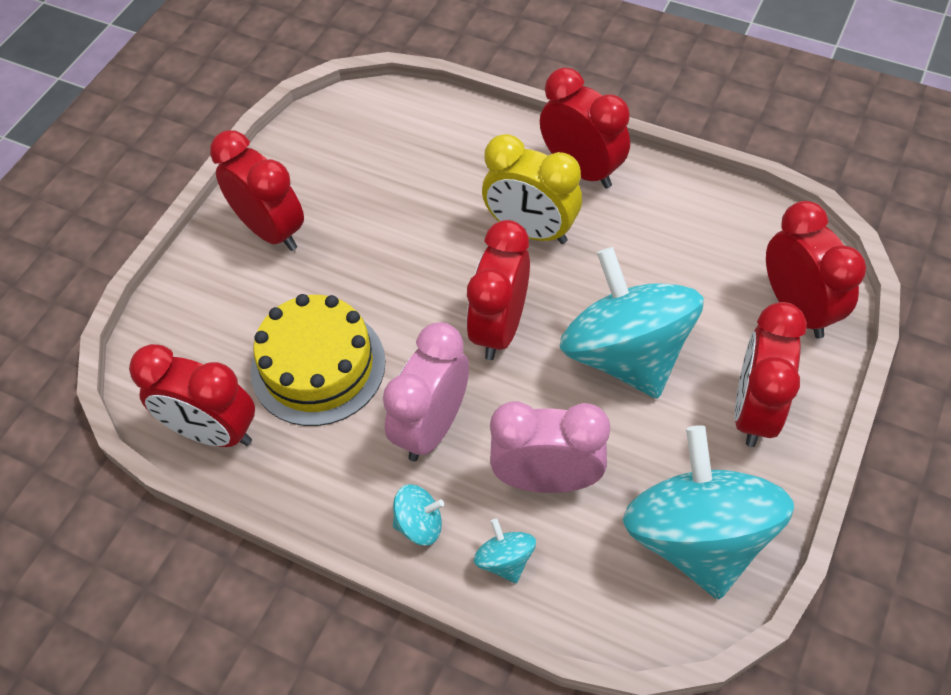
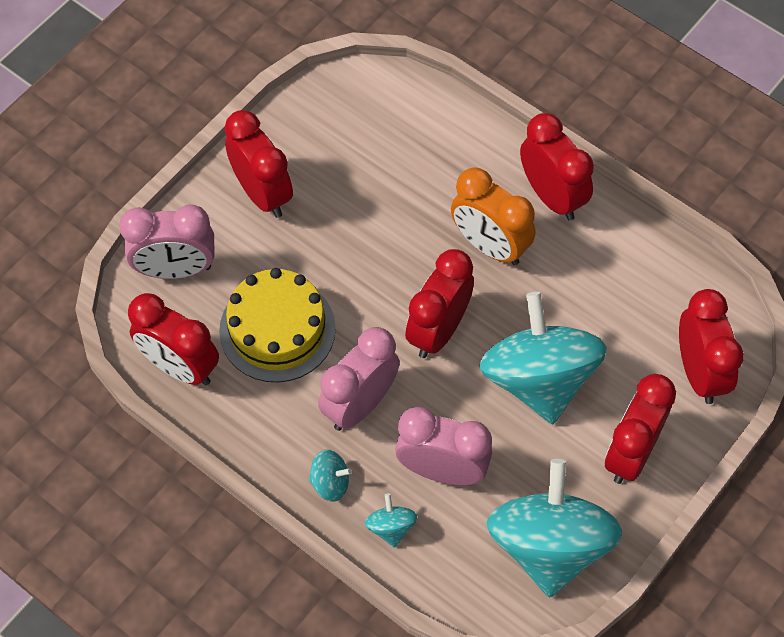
camera: 10 degrees right, 5 degrees up
yellow clock [482,134,582,244] -> orange clock [451,167,535,265]
none -> pink clock [119,205,214,279]

